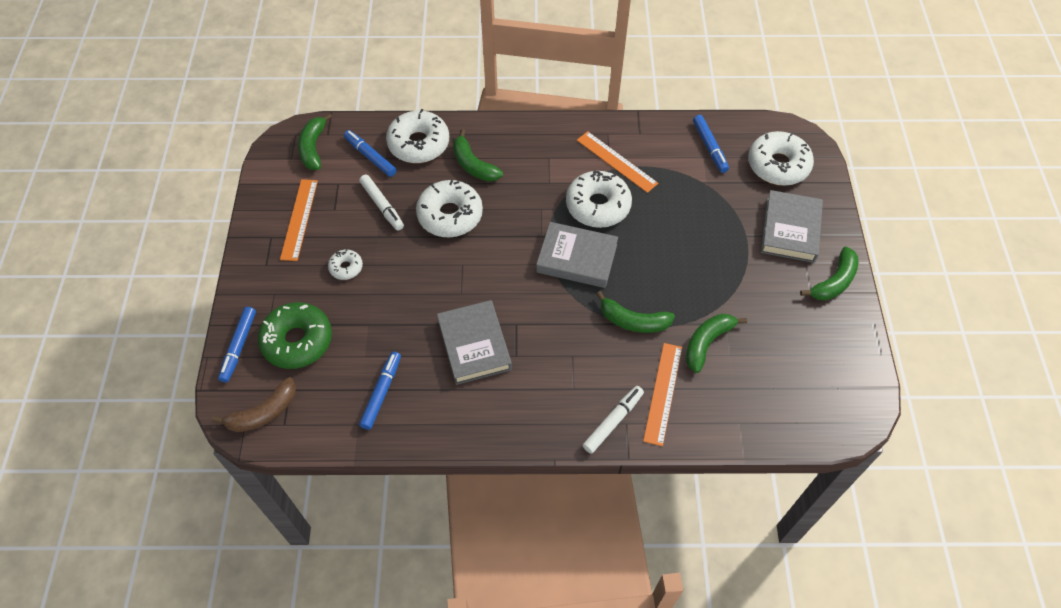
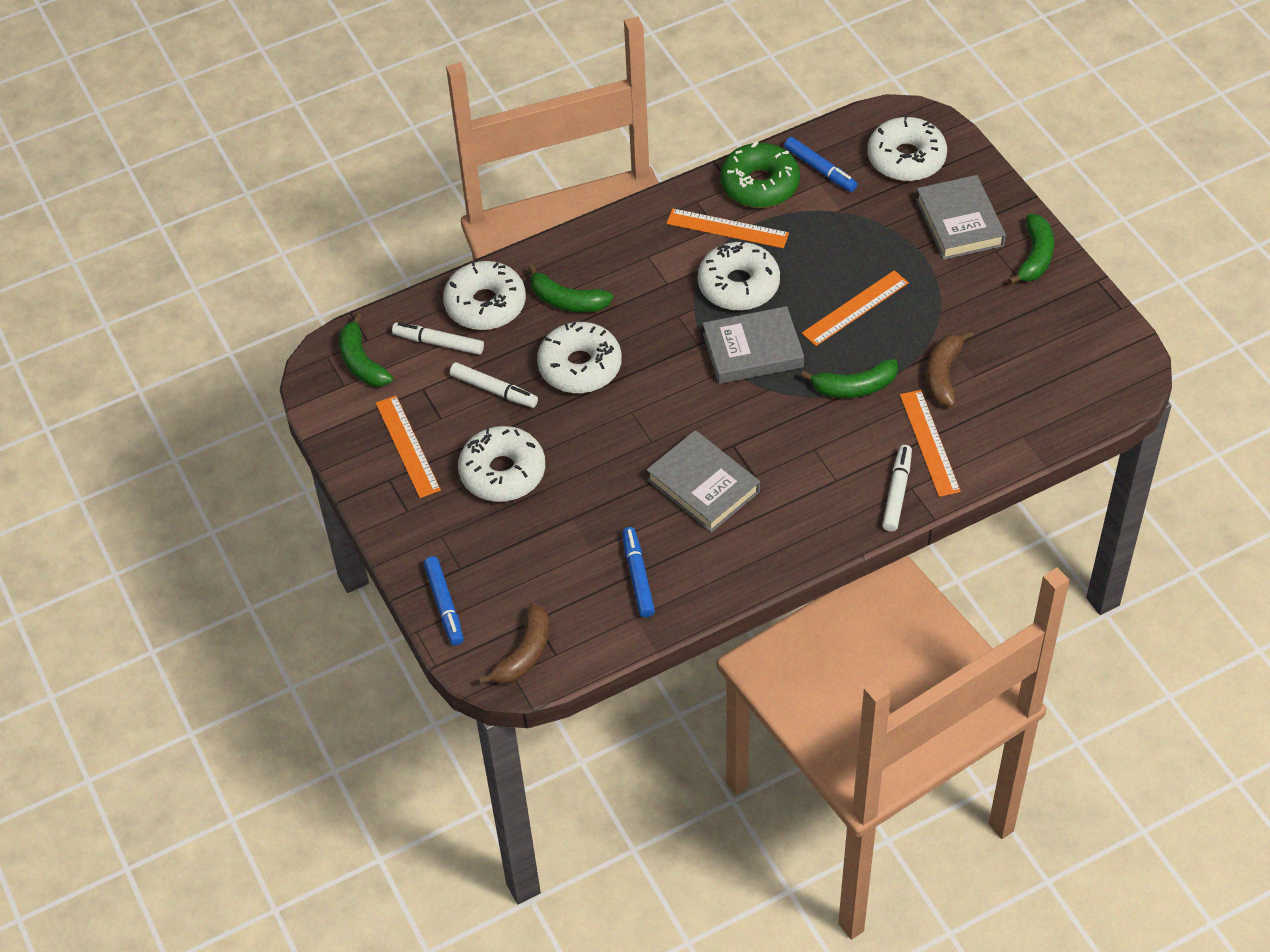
camera: 25 degrees left, 5 degrees down
green donut [258,302,332,369] -> green donut moved to [720,141,800,208]
white donut [328,249,363,280] -> white donut [458,426,545,502], size x2.00
blue marker [344,130,396,177] -> white marker [392,322,484,355]
green banana [686,314,747,373] -> brown banana [926,330,974,407]
none -> orange ruler [802,270,909,346]

